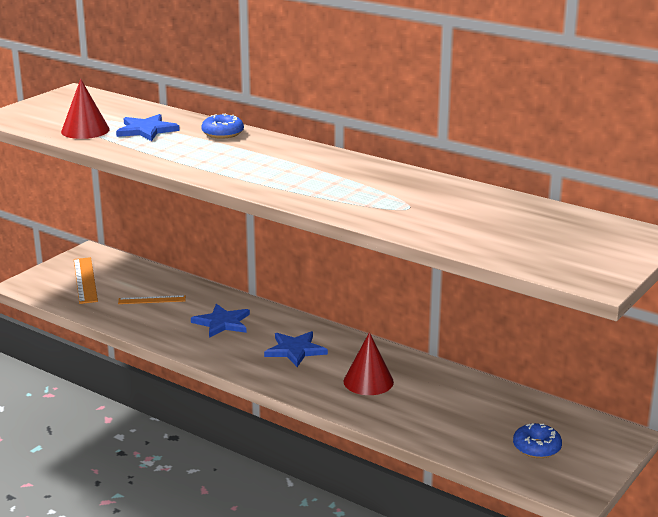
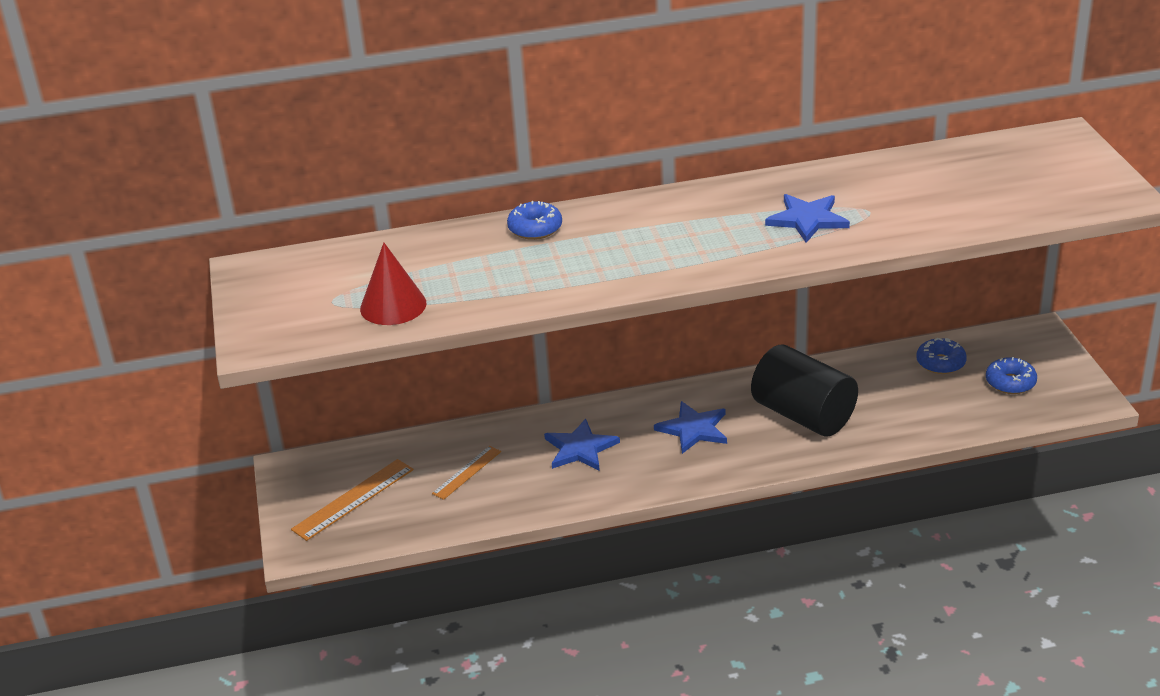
camera: 45 degrees left, 10 degrees up
orange ruler [74,257,98,304] -> orange ruler turned 75 degrees counterclockwise [291,459,414,541]
blue star [116,114,180,141] -> blue star moved to [765,194,850,243]
red cone [343,332,394,395] -> black cylinder [751,345,858,437]
none -> blue donut [917,338,967,374]

